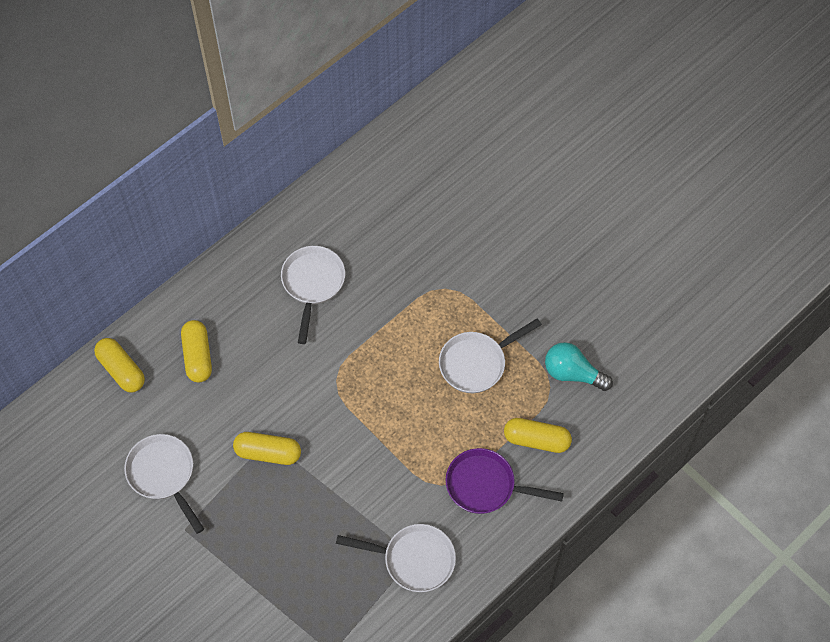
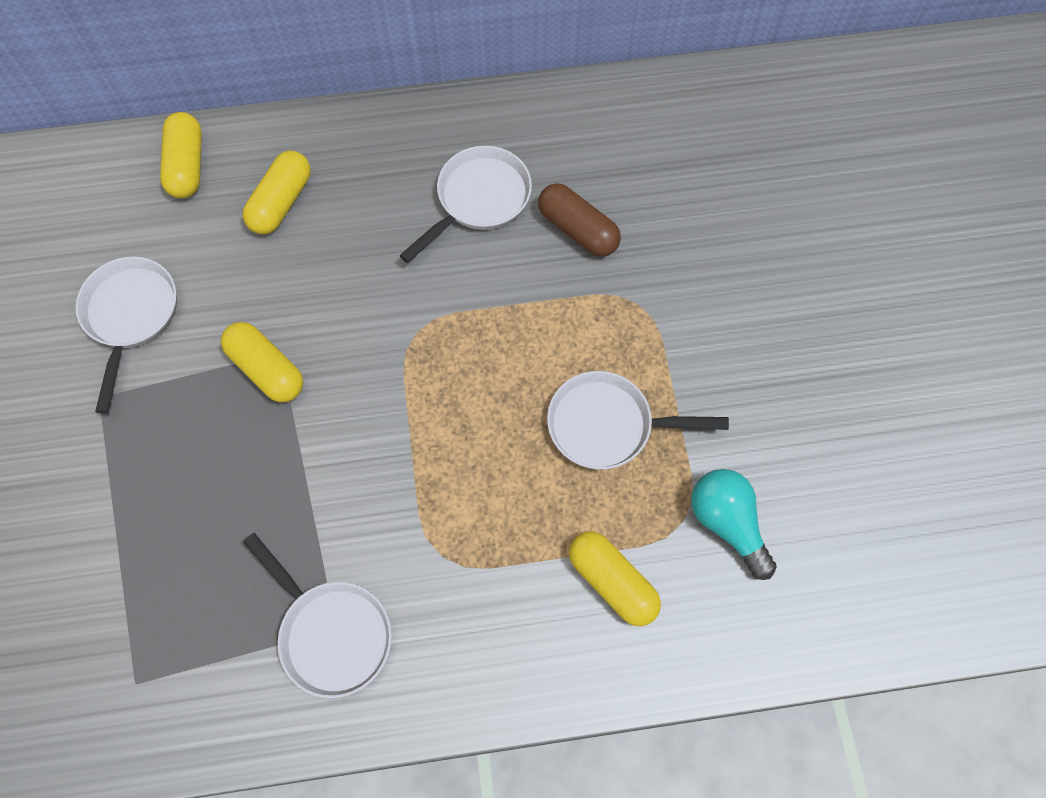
camera: 35 degrees right, 5 degrees up
purple pan [446,448,564,514] -> none
none -> brown capsule [538,183,621,257]

